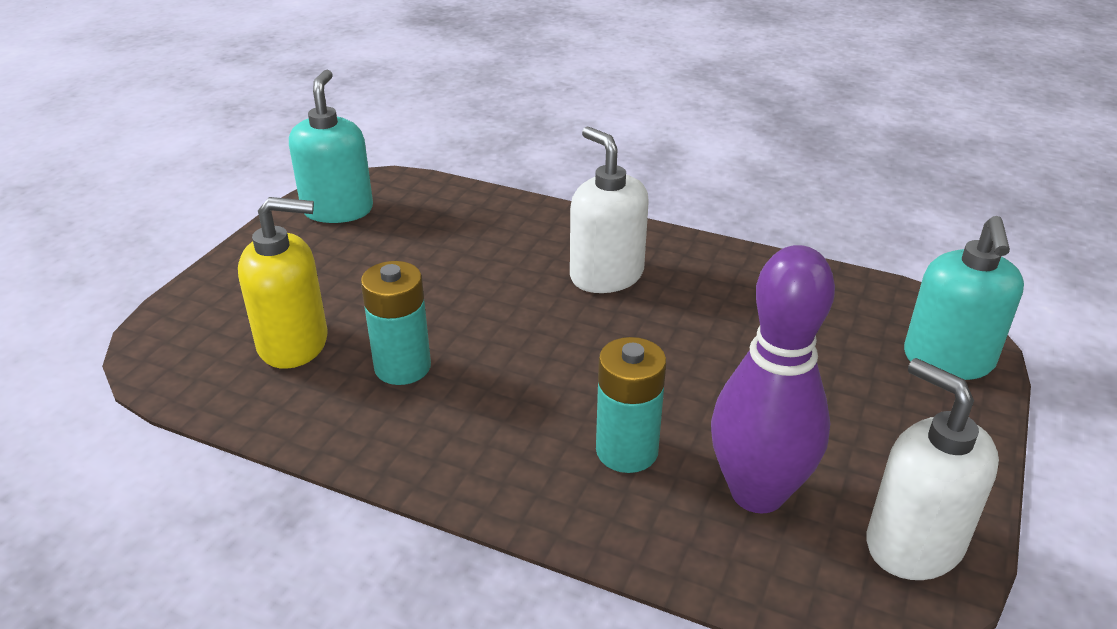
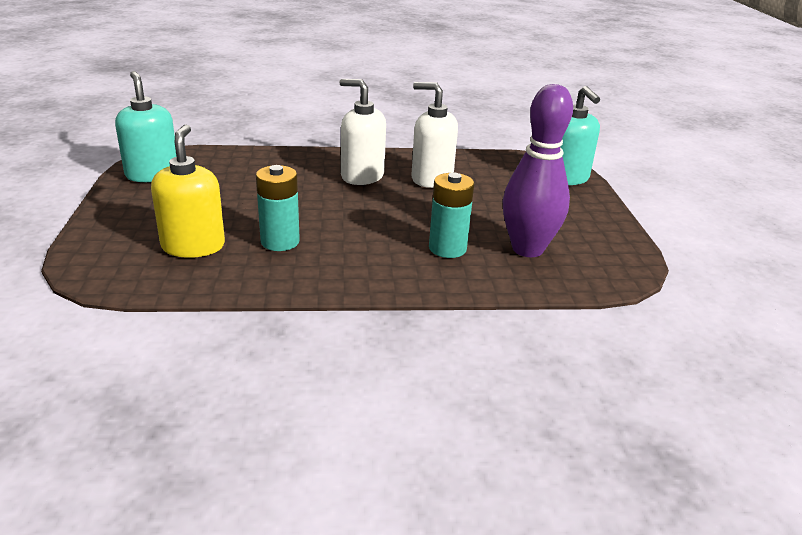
camera: 30 degrees left, 5 degrees down
yellow soap dispenser [238,197,327,369] -> yellow soap dispenser turned 60 degrees counterclockwise [151,125,225,258]
white soap dispenser [866,358,999,580] -> white soap dispenser moved to [411,82,458,188]

